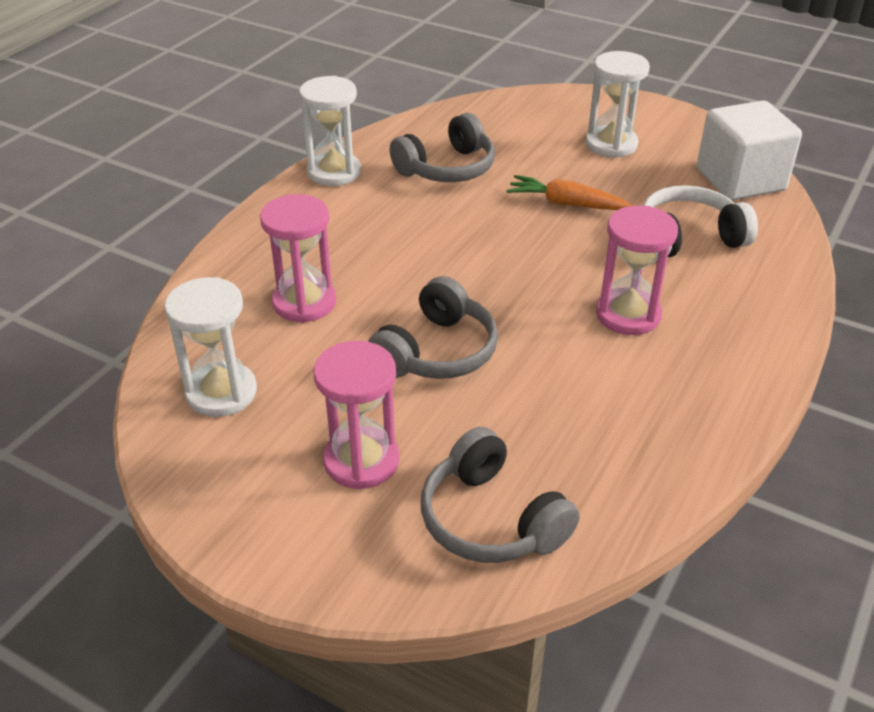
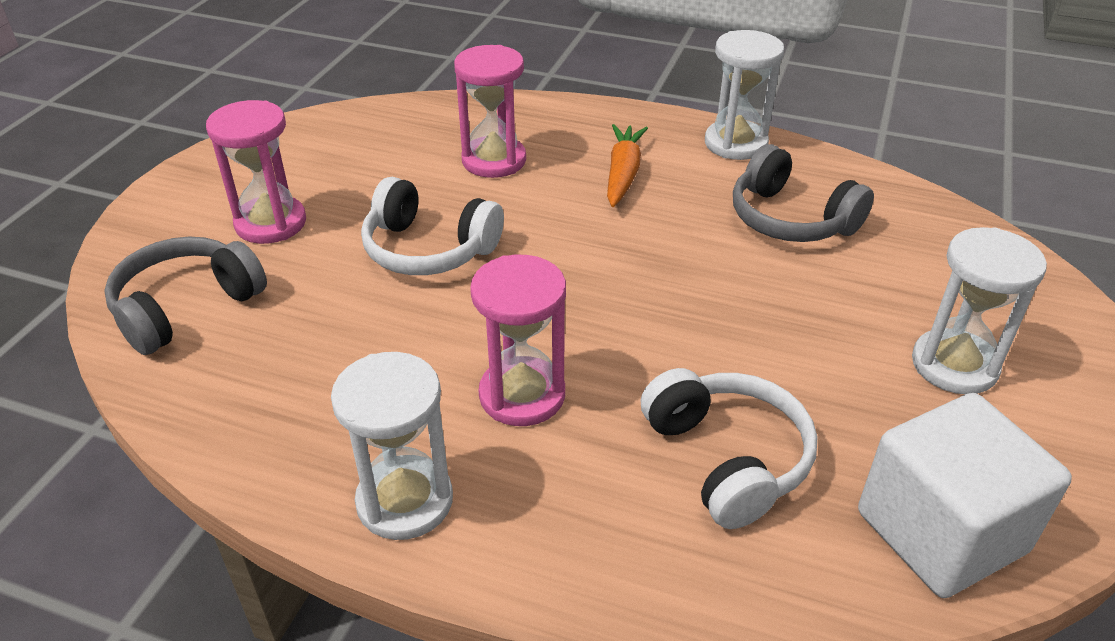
camera: 80 degrees right, 0 degrees up
white hourglass [164,277,257,417] -> white hourglass moved to [331,352,453,540]
grey headphones [368,276,498,379] -> white headphones [361,177,504,275]
orange carrot [506,175,633,210] -> orange carrot moved to [607,124,648,207]

